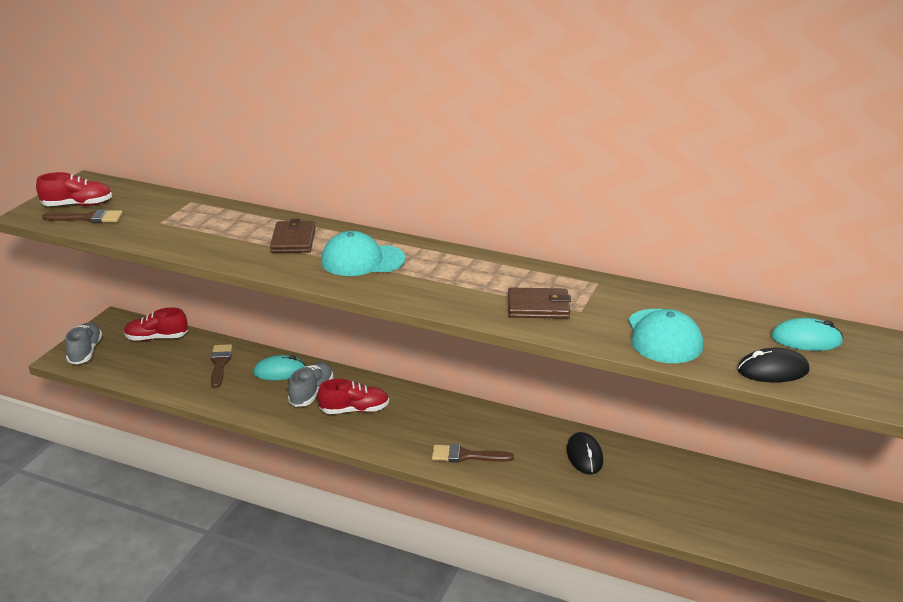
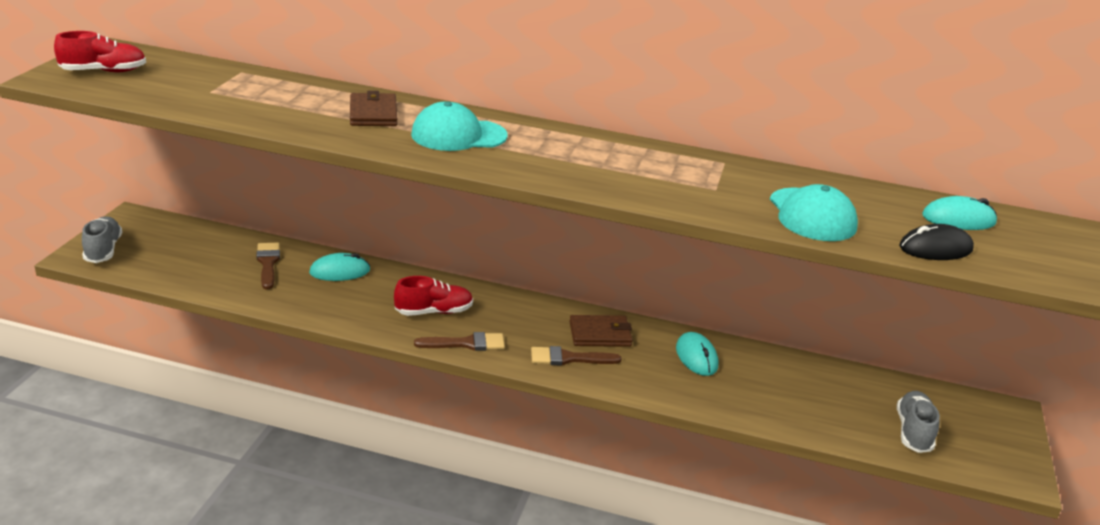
camera: 10 degrees left, 0 degrees up
brown brush [42,209,123,223] -> brown brush moved to [414,332,505,351]
red shoe [124,308,188,341] -> none
grey shoe [288,362,333,407] -> grey shoe moved to [897,391,940,453]
brown wallet [508,288,571,319] -> brown wallet moved to [569,315,633,347]
black mouse [567,432,603,474] -> turquoise mouse [676,332,718,376]

